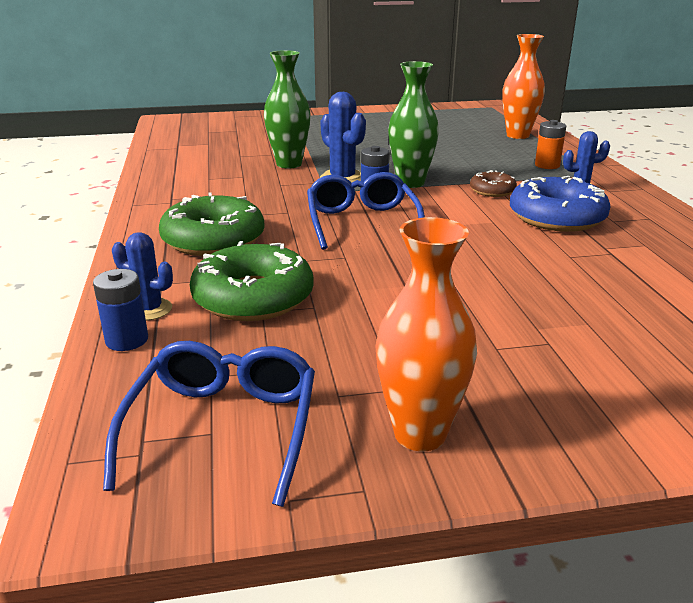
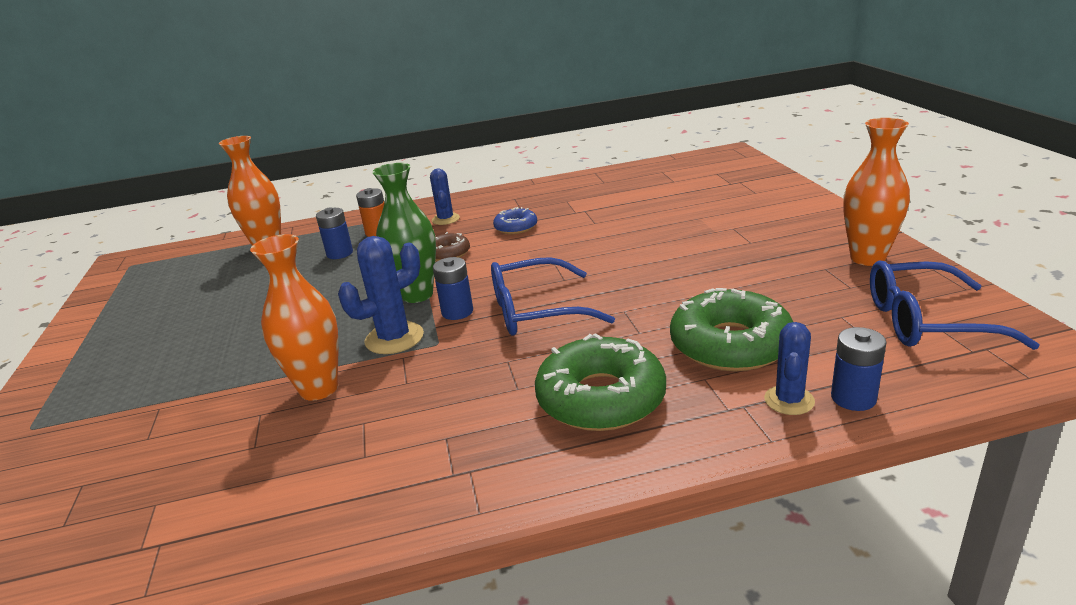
camera: 90 degrees left, 0 degrees up
green vase [264,50,311,168] -> orange vase [250,234,338,401]
blue donut [510,176,611,232] -> blue donut [493,207,537,234], size x0.53
none -> blue battery [316,207,353,259]

